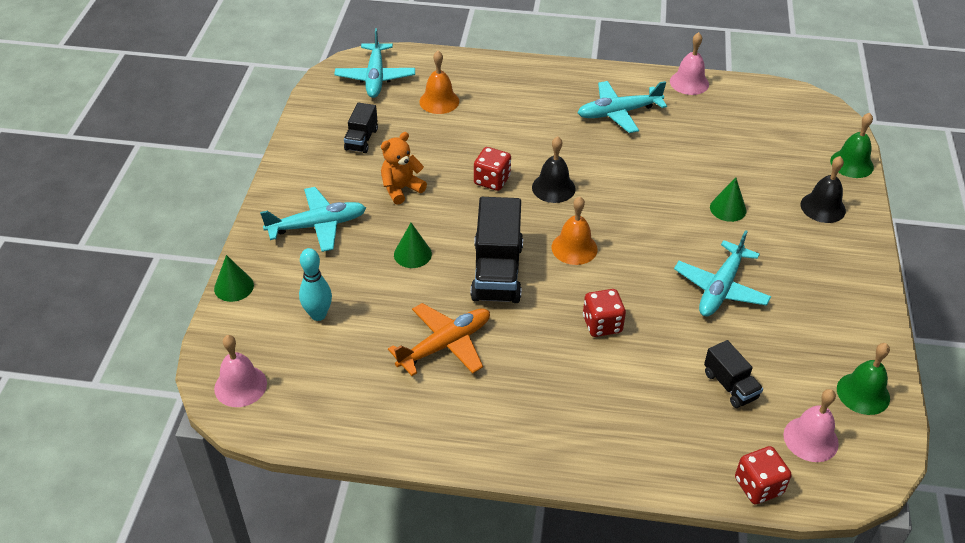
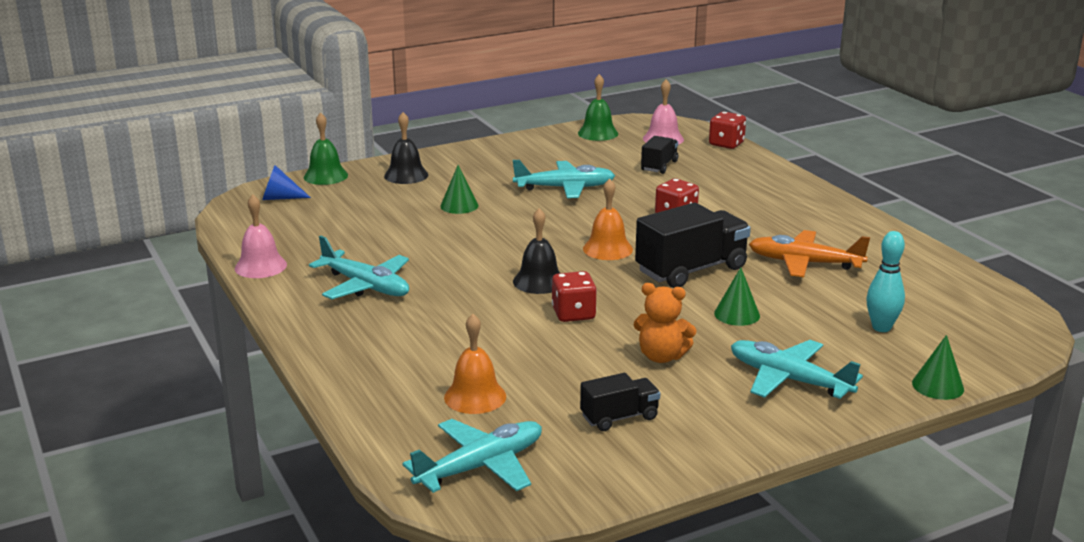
camera: 125 degrees left, 20 degrees down
pink bell [214,335,267,407] -> none
none -> blue cone [262,165,311,200]

